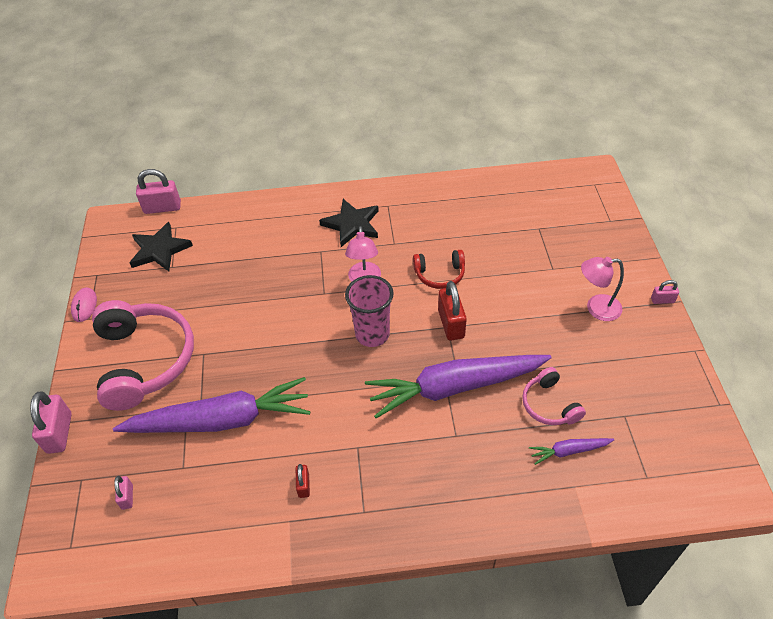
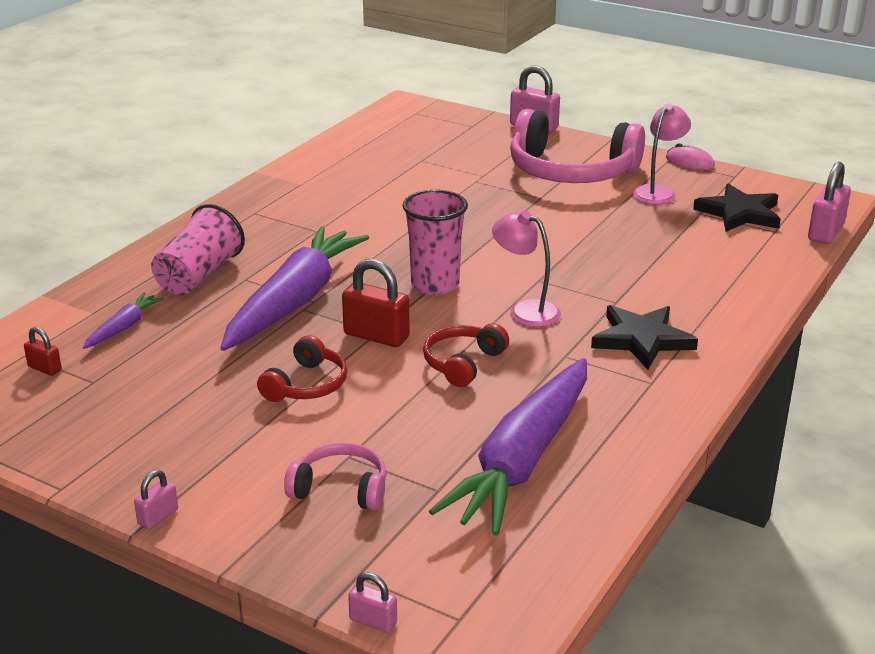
camera: 125 degrees right, 20 degrees down
purple carrot [113,377,311,433] -> purple carrot moved to [429,358,587,536]
pink padlock [114,476,133,510] -> pink padlock moved to [348,572,397,633]
red padlock [296,464,310,498] -> red padlock moved to [24,327,62,376]
pink headphones [522,367,586,425] -> pink headphones moved to [284,442,386,510]
pink lamp [581,257,624,321] -> pink lamp moved to [633,103,691,205]
none -> pink cup [151,204,245,295]
none -> red headphones [257,335,347,402]

